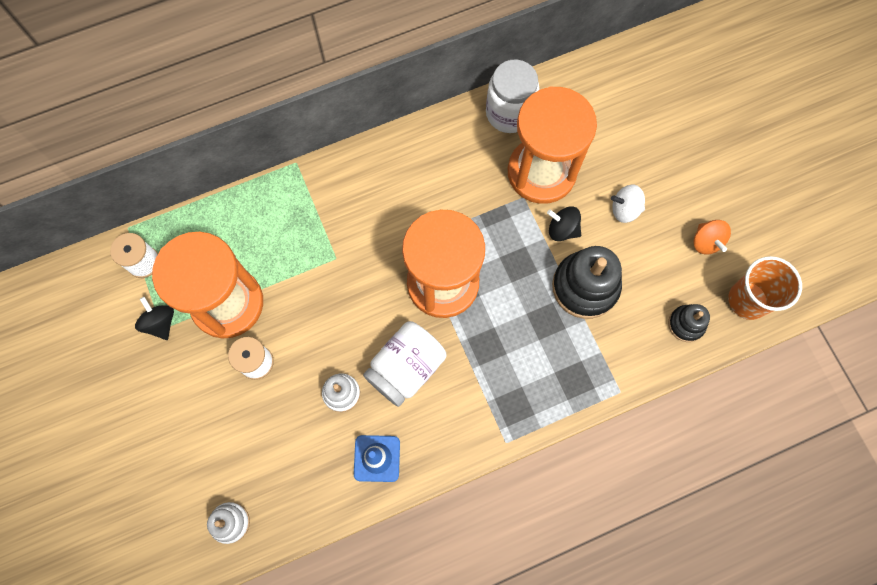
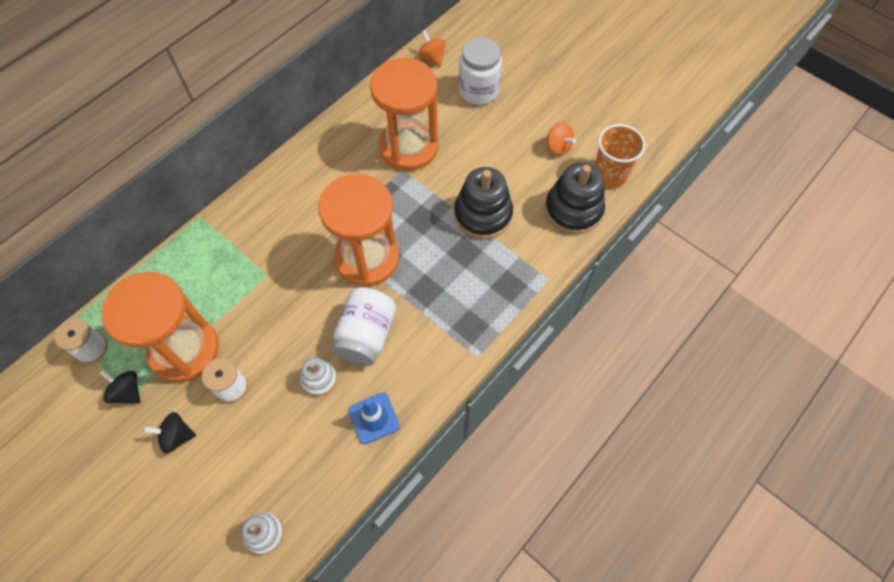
camera: 25 degrees left, 10 degrees down
white jar [486,59,539,133] -> white jar moved to [459,37,502,105]
black spinning top [547,206,581,241] -> black spinning top moved to [144,412,196,454]
white spinning top [611,185,645,223] -> none
black stacking toy [668,304,710,342] -> black stacking toy [545,162,605,234], size x1.84
none -> orange spinning top [418,30,446,67]

